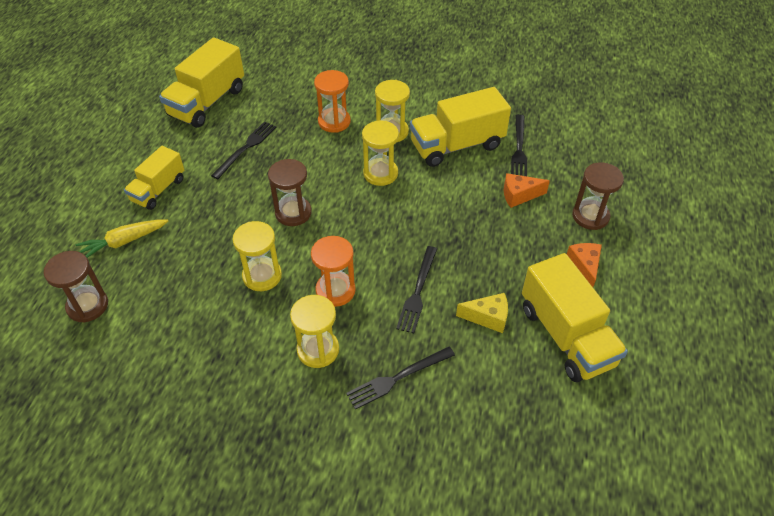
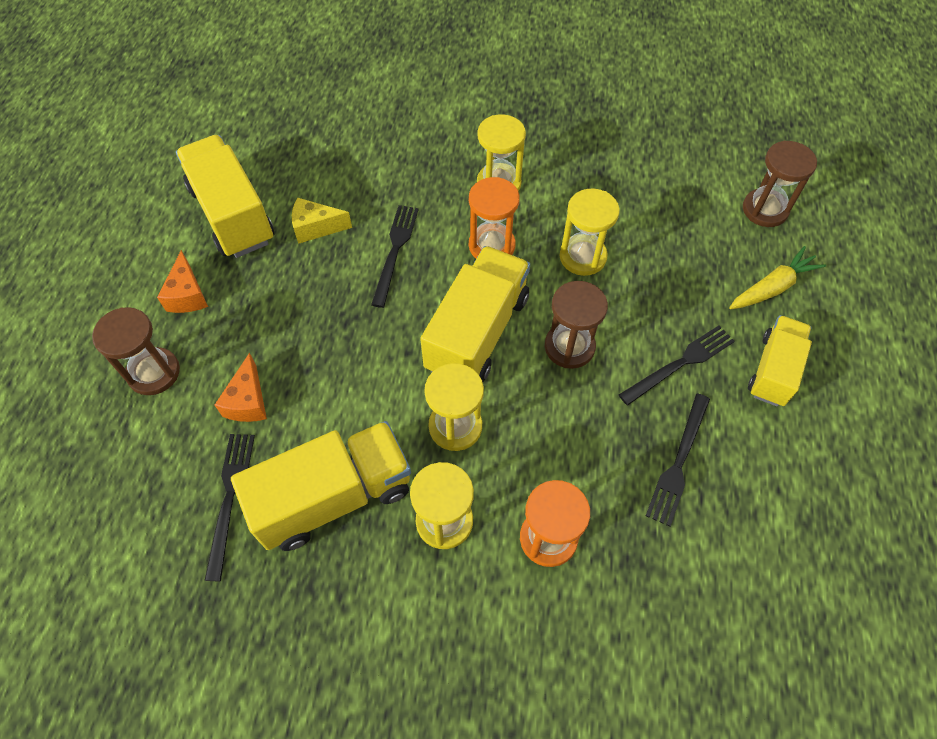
camera: 175 degrees right, 10 degrees up
yellow truck [159,37,244,128] -> yellow truck moved to [420,246,530,382]
black fork [346,347,455,410] -> black fork moved to [619,326,735,405]
orange cheese [504,173,550,208] -> orange cheese turned 105 degrees clockwise [215,353,267,422]

